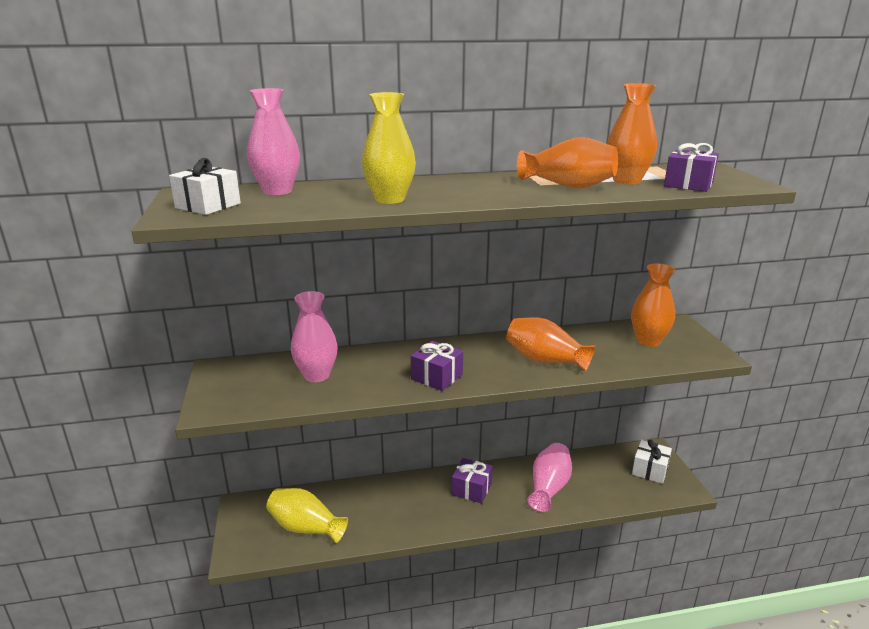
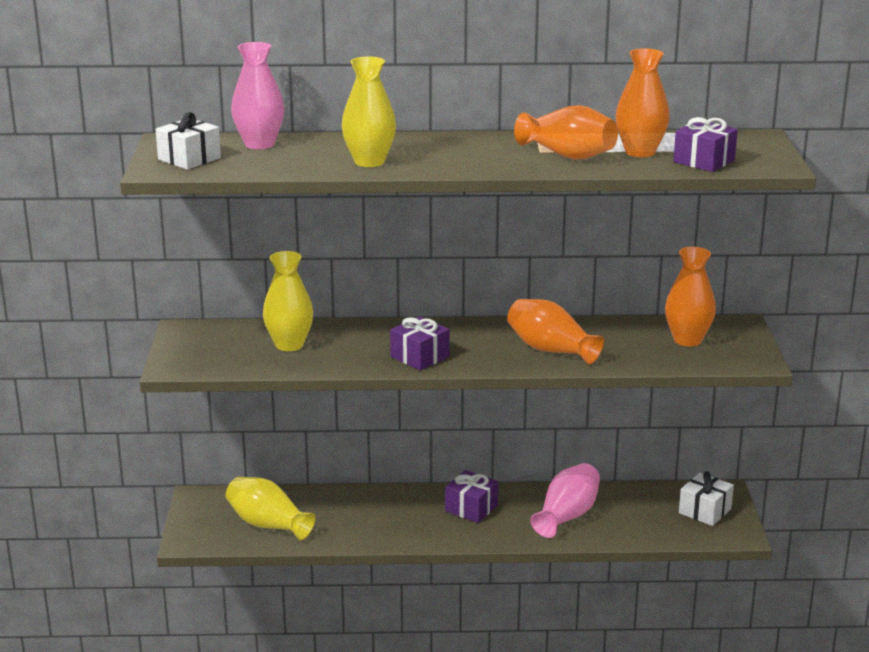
camera: 10 degrees right, 0 degrees up
pink vase [291,291,338,382] -> yellow vase [263,251,313,351]

